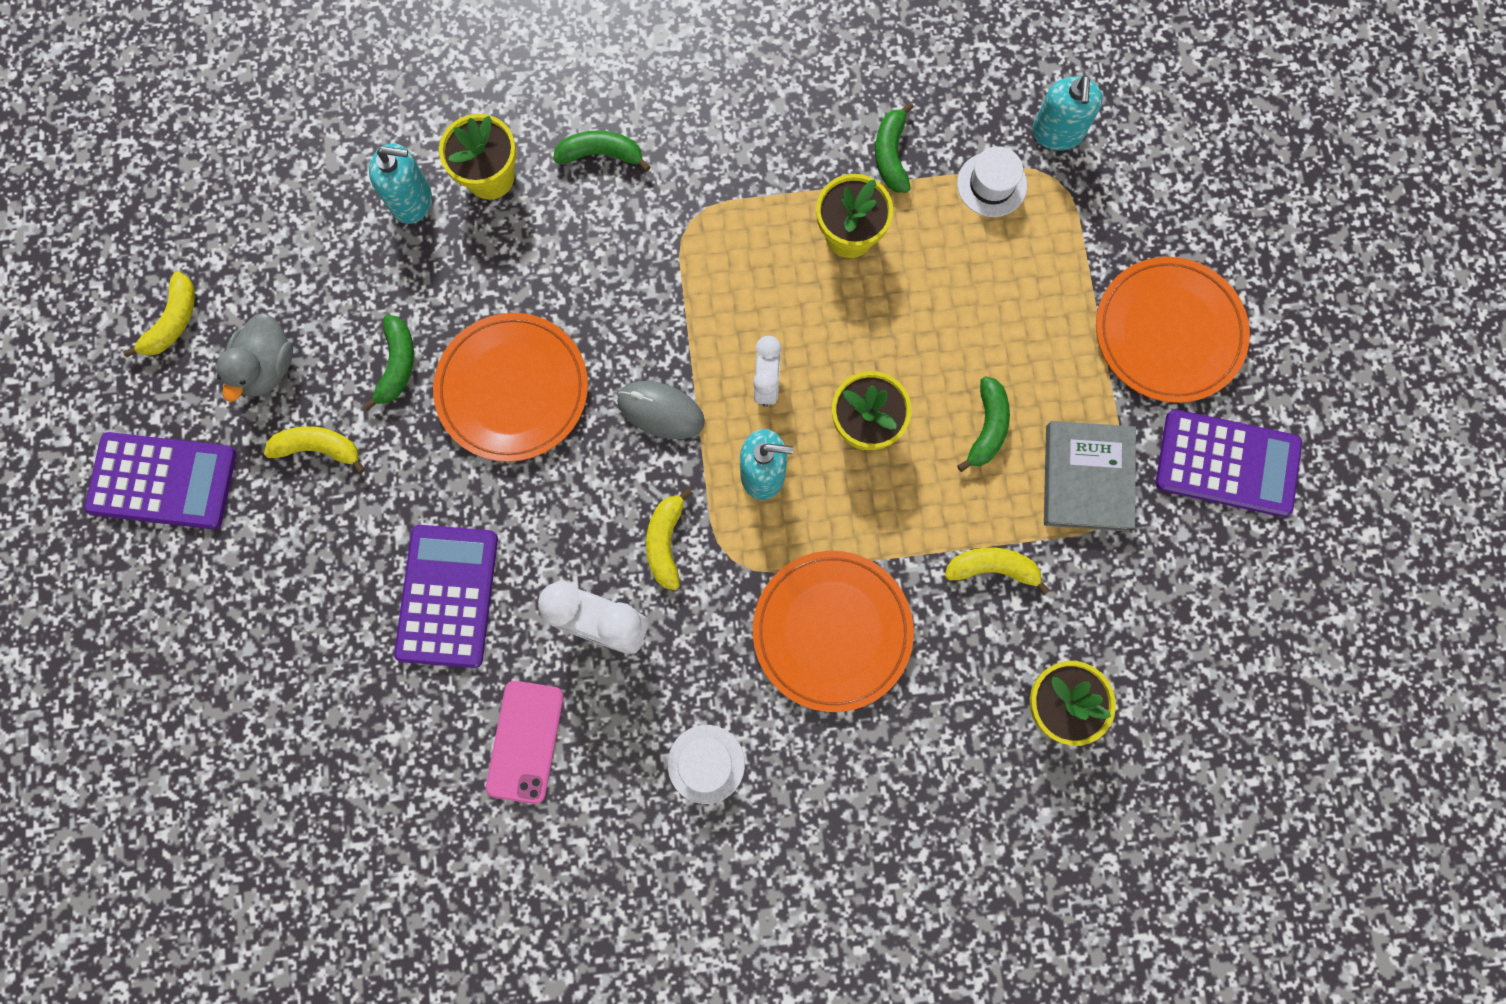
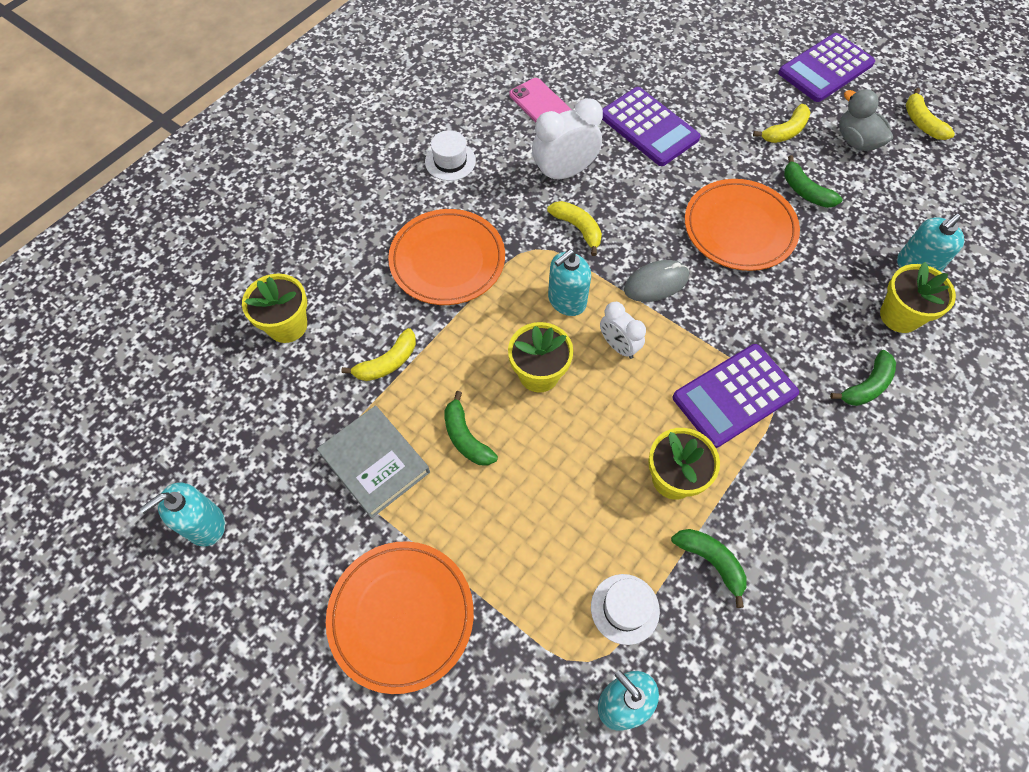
camera: 135 degrees right, 15 degrees down
purple calculator [1155,409,1302,517] -> purple calculator moved to [673,344,799,448]
none -> turquoise soap dispenser [140,483,225,546]

